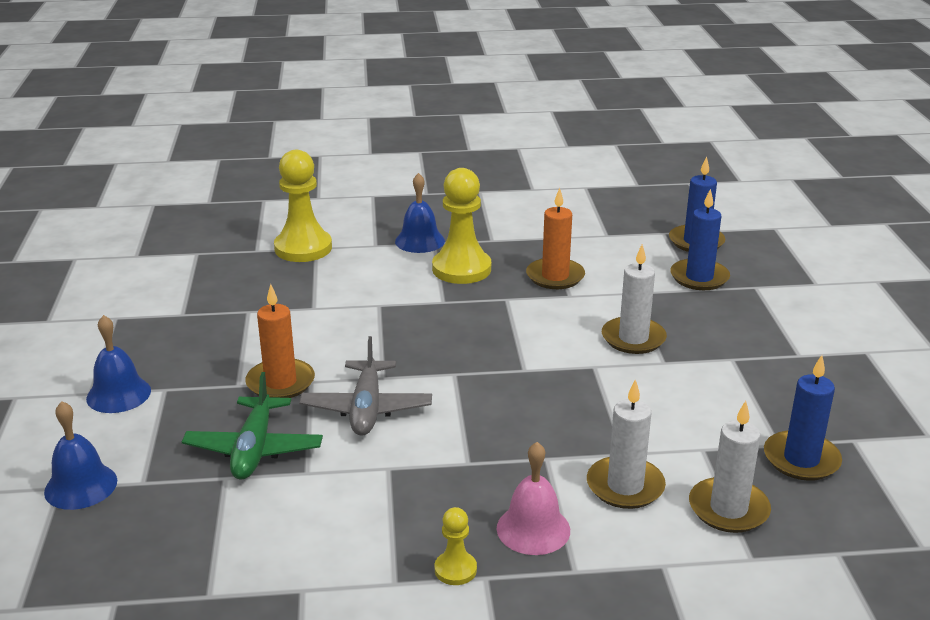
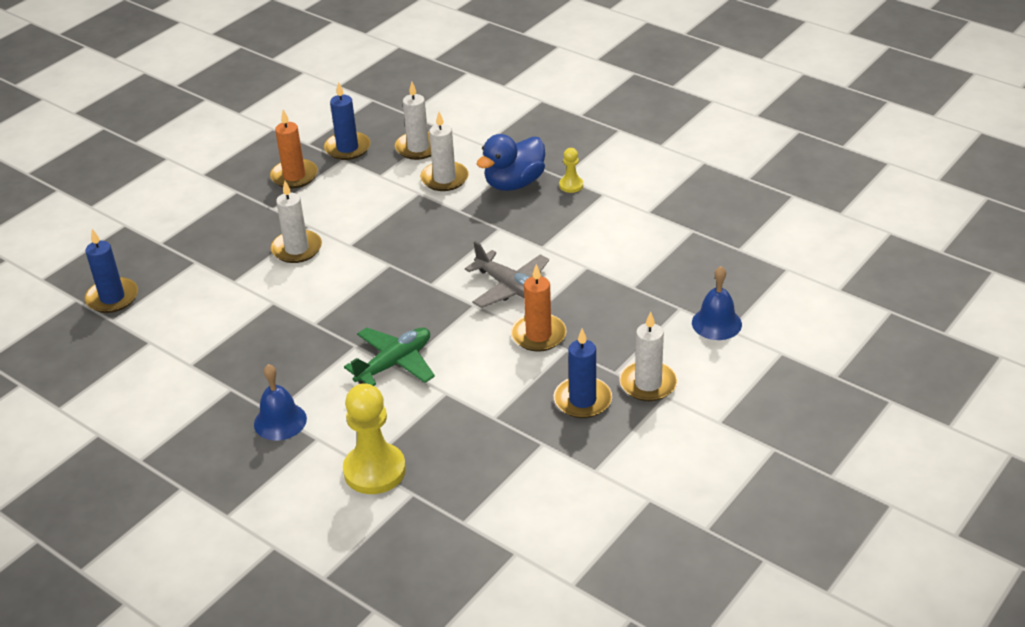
camera: 135 degrees left, 10 degrees up
blue bell [86,315,151,413] -> white candle [619,311,678,401]
green plane [182,372,323,480] -> green plane moved to [344,327,435,386]
grey plane [299,336,432,436] -> grey plane turned 90 degrees clockwise [465,241,549,308]
yellow pawn [432,168,491,284] -> none
pink bell [497,442,570,555] -> blue duck [477,134,545,191]
orange candle [526,188,585,289] -> orange candle moved to [270,109,318,189]
blue candle [670,188,730,290] -> blue candle moved to [554,329,612,418]

